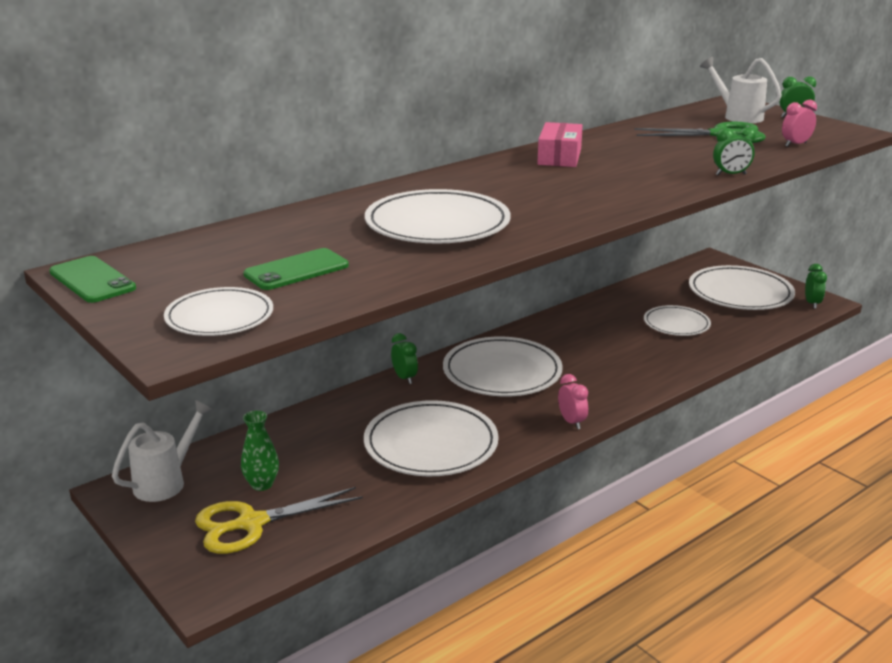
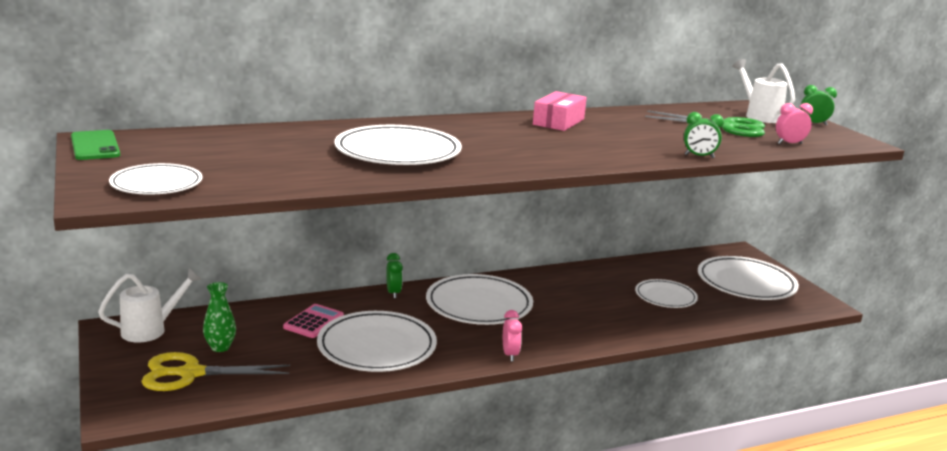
camera: 15 degrees right, 5 degrees down
green phone [243,248,349,290] -> none
green clock [805,264,827,309] -> none
none -> pink calculator [283,304,344,338]

